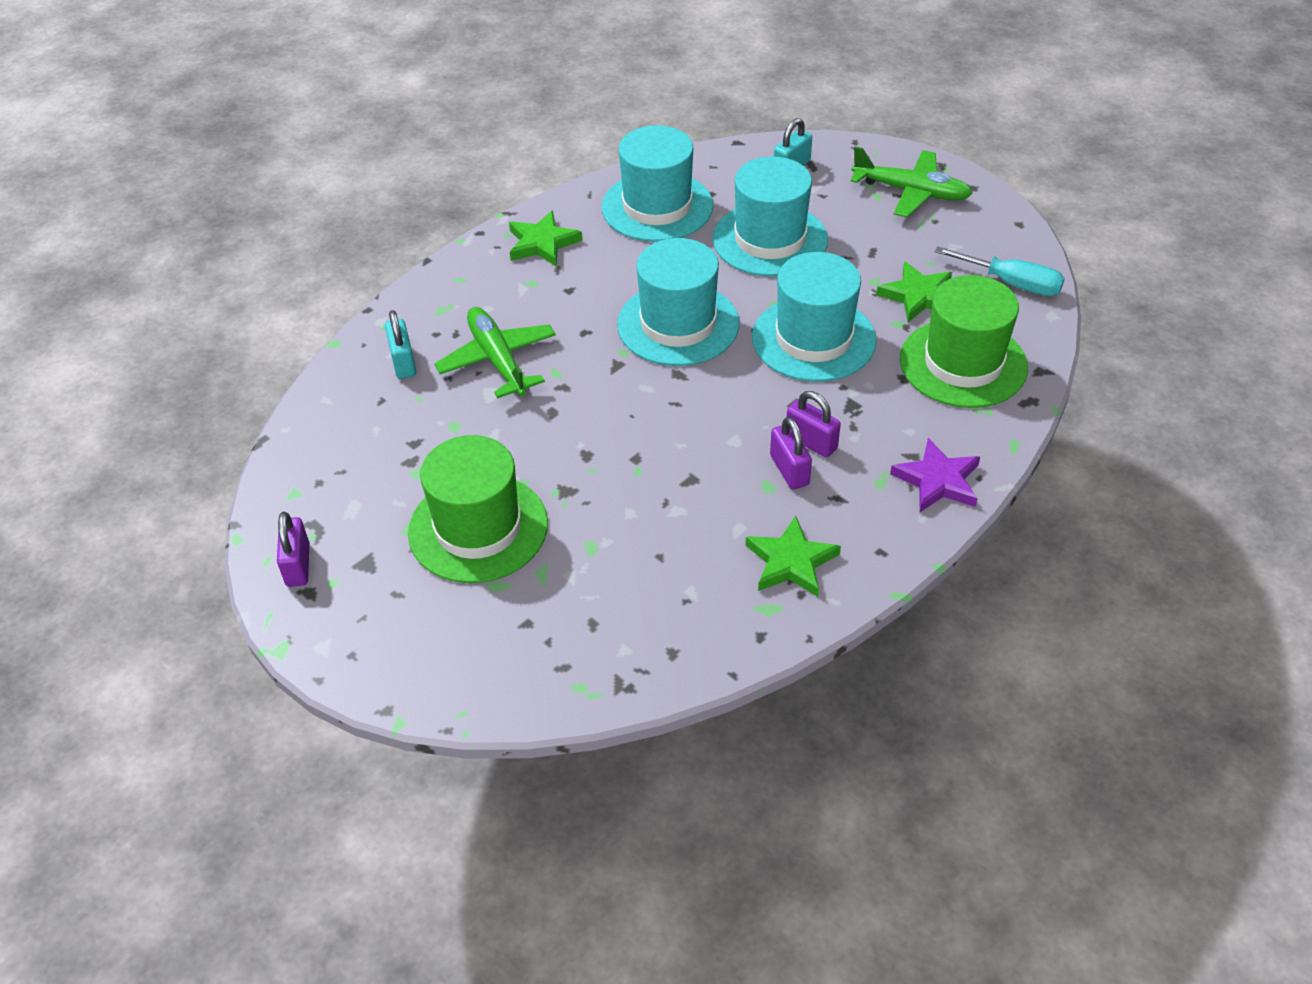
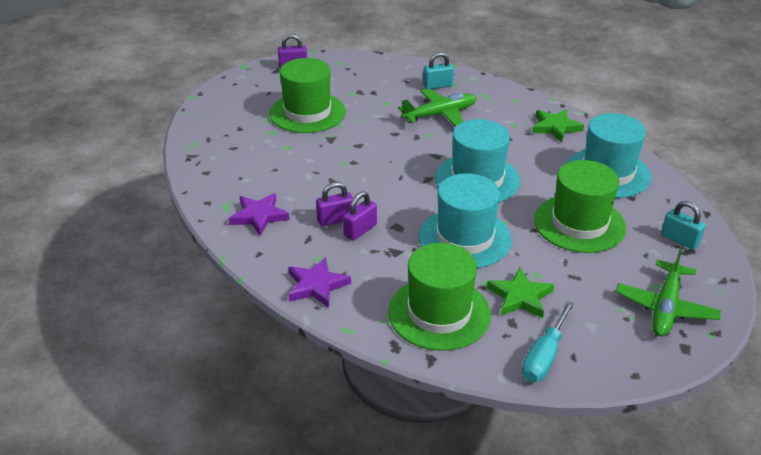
camera: 90 degrees right, 10 degrees down
turquoise hat [713,156,828,277] -> green hat [534,160,626,253]
green star [745,516,841,597] -> purple star [228,193,290,236]

